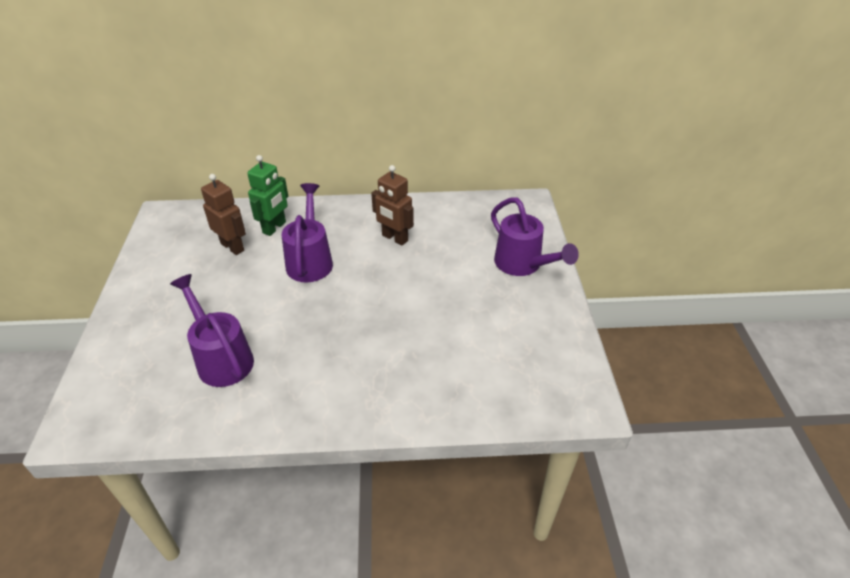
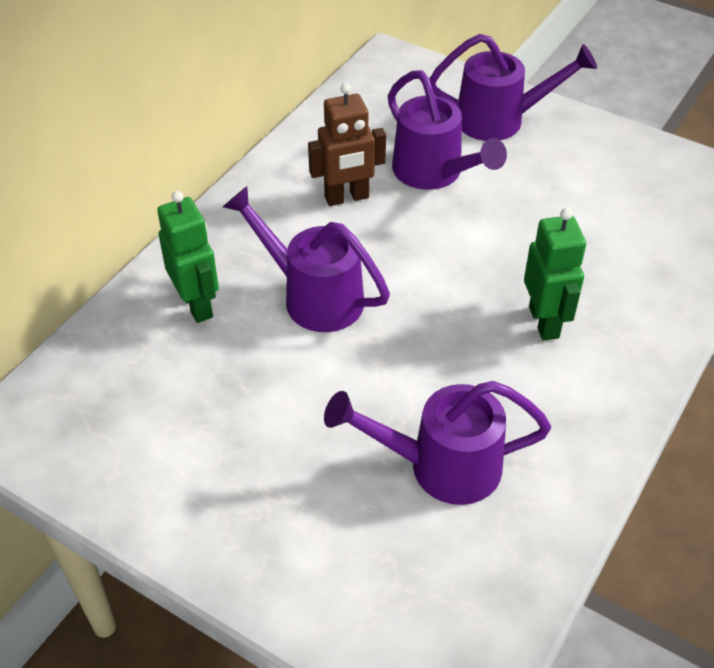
camera: 55 degrees left, 5 degrees up
brown robot [201,174,246,255] -> none
none -> purple watering can [388,70,507,190]
none -> green robot [524,208,586,341]

